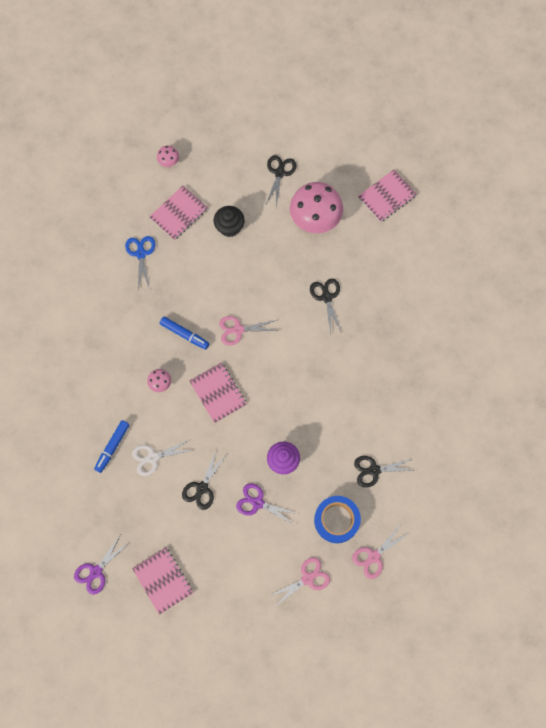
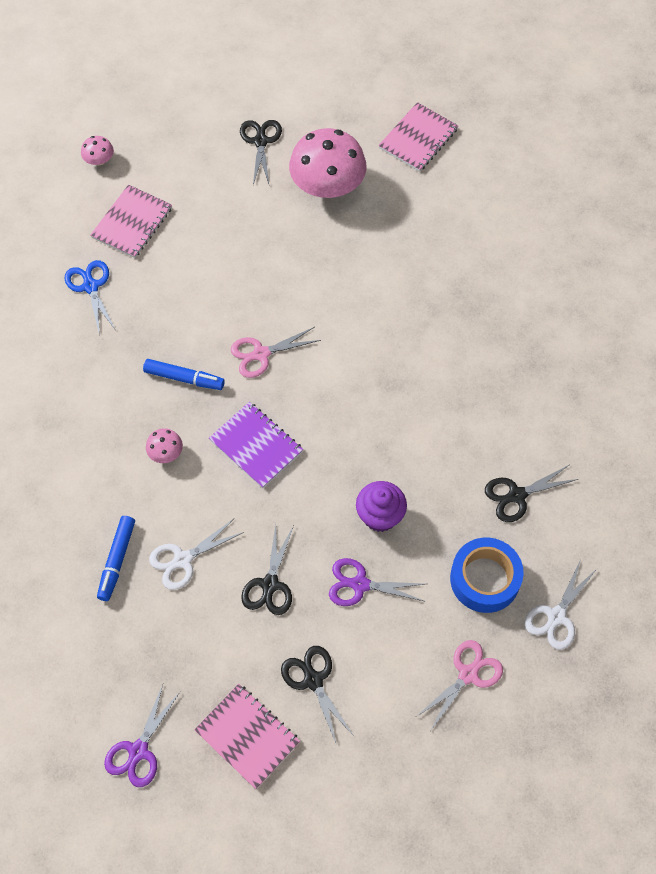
camera: 15 degrees left, 10 degrees down
pink notebook [190,362,247,423] -> purple notebook [209,402,303,488]
black cupcake [214,206,244,237] -> none
black scissors [310,279,342,333] -> black scissors moved to [281,646,354,745]
pink scissors [352,523,409,579] -> white scissors [525,560,597,650]

